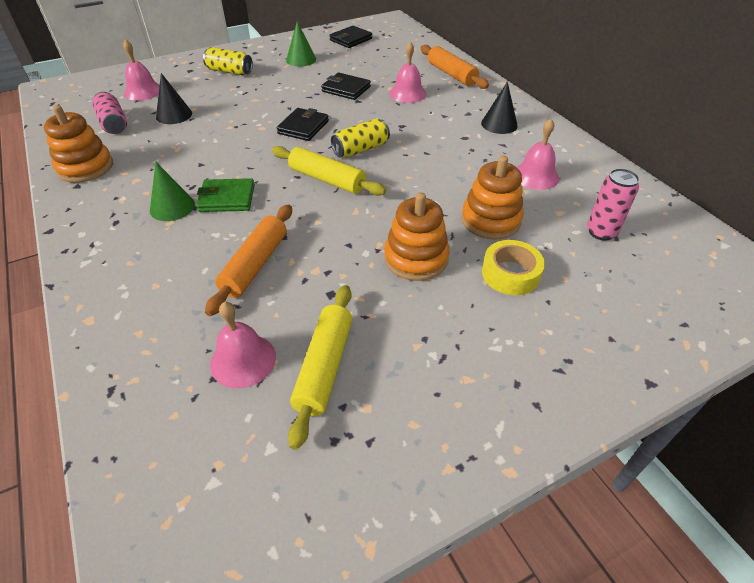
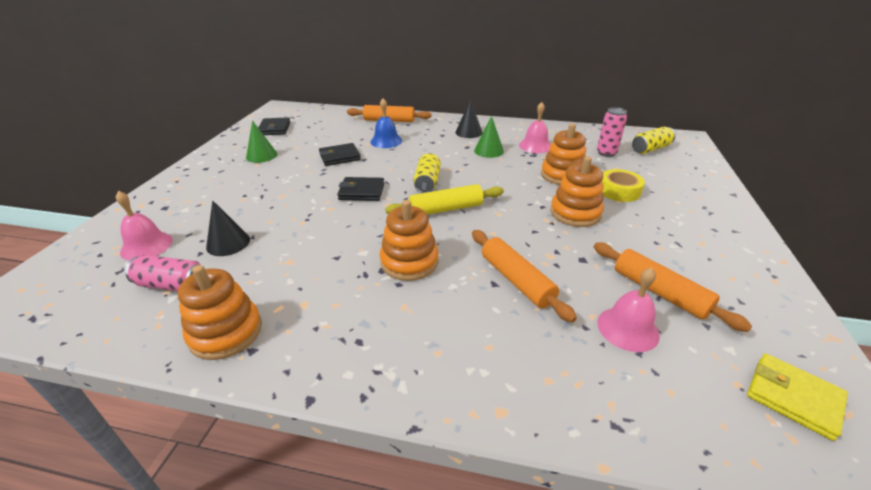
camera: 50 degrees left, 10 degrees down
green cone [150,162,195,221] -> green cone moved to [474,116,504,158]
green wallet [196,178,255,212] -> orange stacking toy [380,200,439,281]
yellow can [203,47,253,75] -> yellow can moved to [632,127,676,154]
black wallet [277,108,329,141] -> black wallet turned 60 degrees counterclockwise [337,177,384,201]
yellow rolling pin [288,285,352,450] -> orange rolling pin [594,242,752,332]
pink bell [389,41,427,103] -> blue bell [370,98,402,148]
none -> yellow wallet [747,353,848,441]

